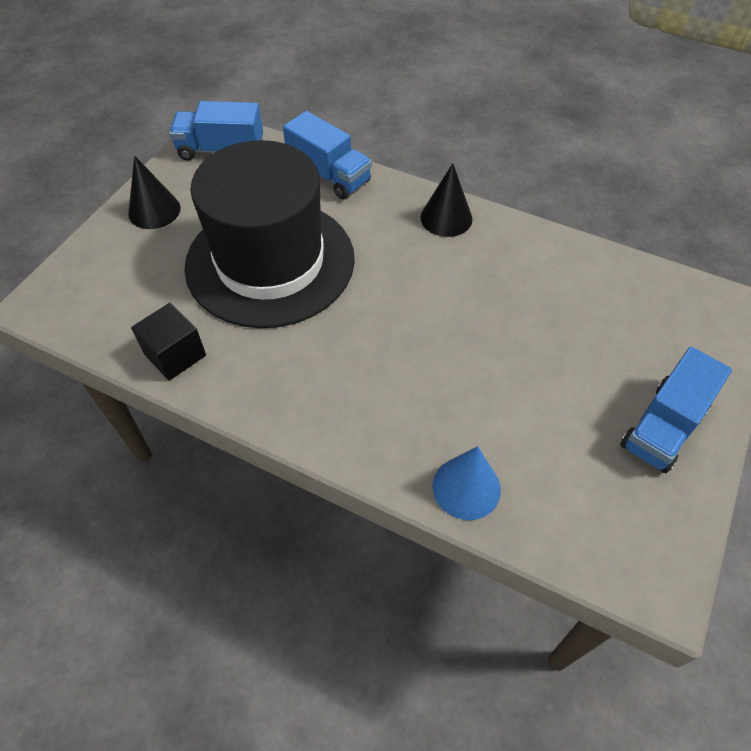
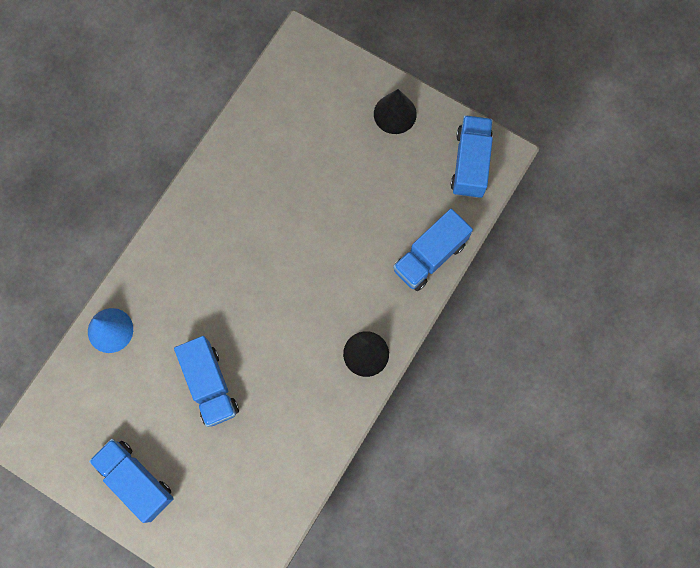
camera: 95 degrees right, 20 degrees up
black cube [131,303,206,381] -> none
black hat [184,140,355,328] -> none
none -> blue truck [174,336,239,427]

